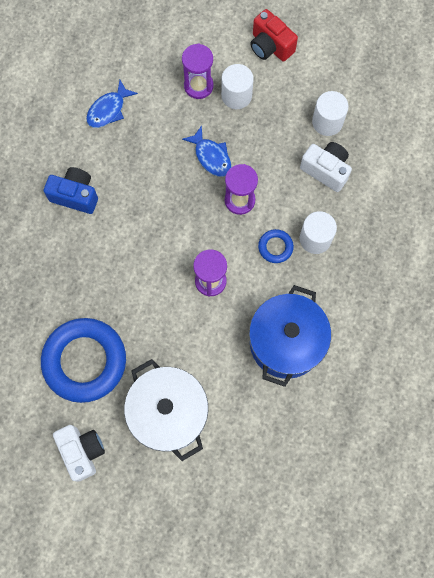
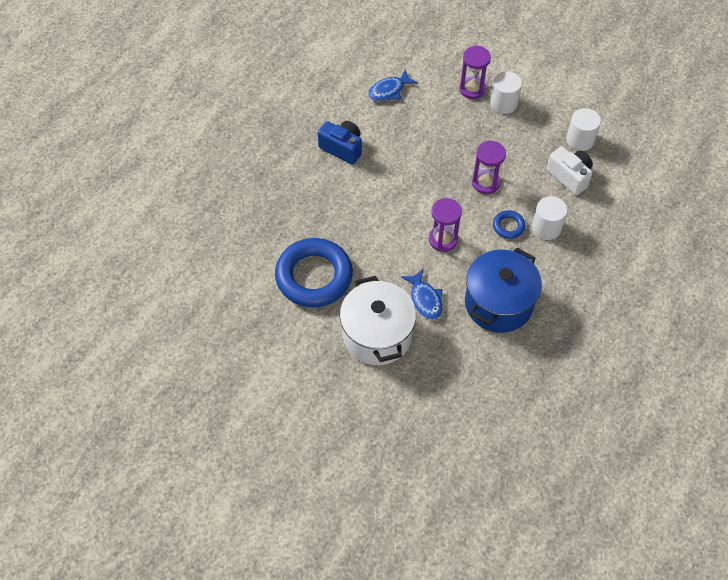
camera: 15 degrees right, 15 degrees down
white camera [53,425,105,482] -> none
blue fish [182,125,231,177] -> blue fish moved to [401,269,443,320]
red camera [250,9,298,62] -> none

